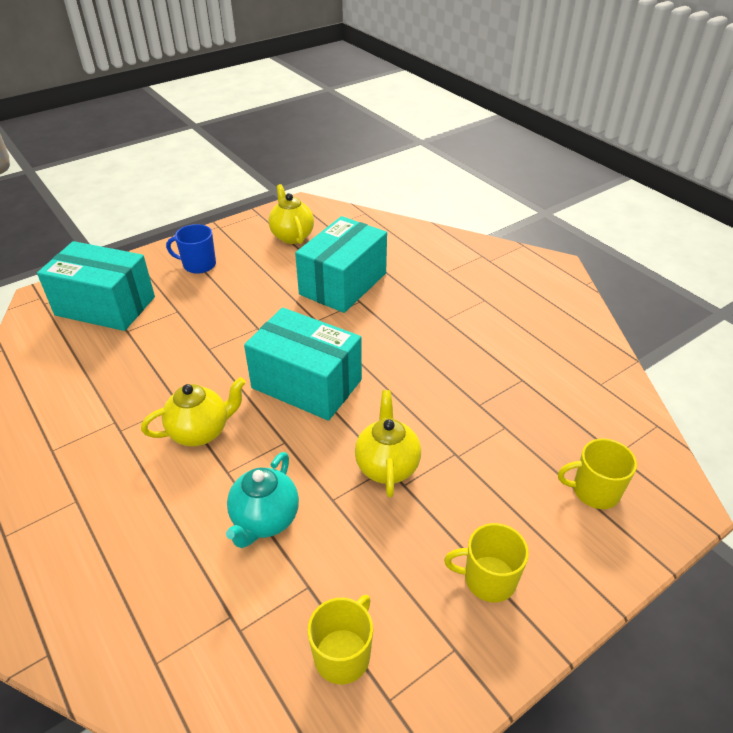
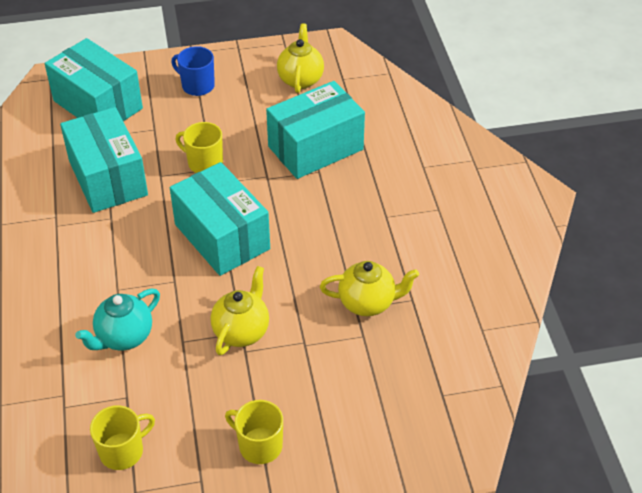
camera: 25 degrees right, 5 degrees up
yellow teapot [141,377,246,446] -> yellow teapot moved to [320,261,419,316]
yellow mug [558,439,637,509] -> yellow mug moved to [176,122,223,173]
none -> turquoise box [60,107,148,213]

